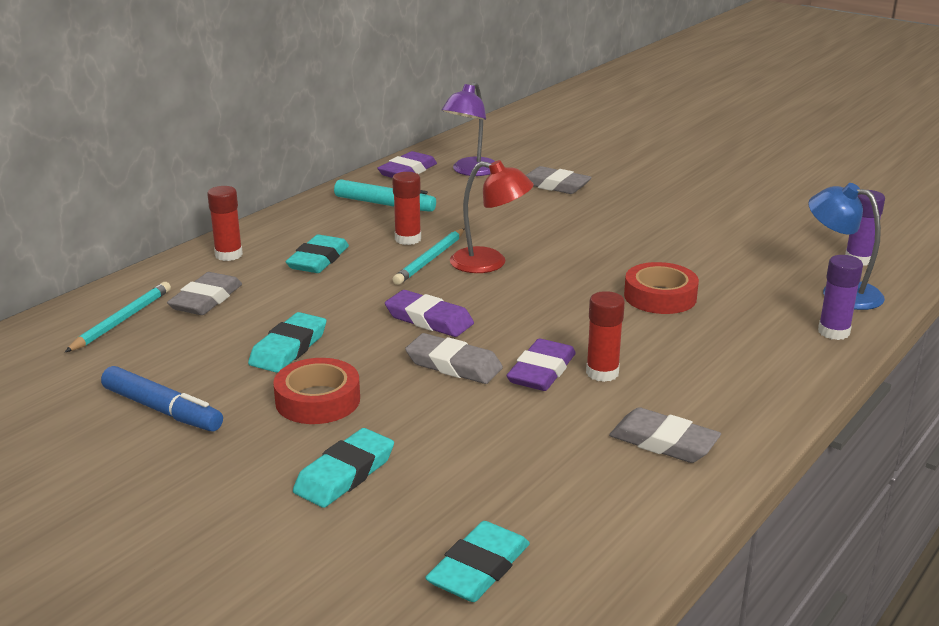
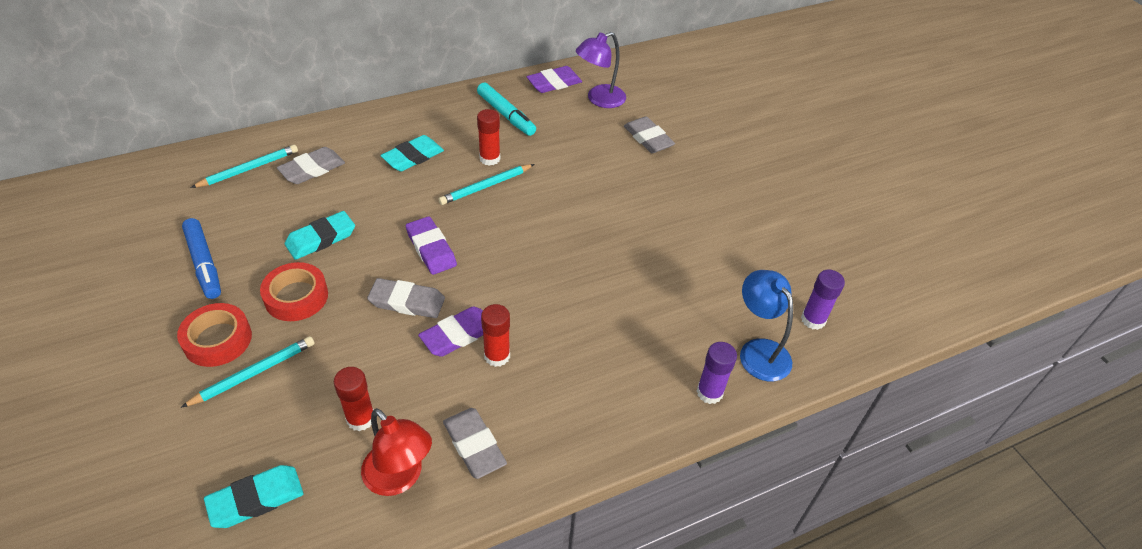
camera: 25 degrees right, 20 degrees up
red glue stick [207,186,243,261] -> red glue stick moved to [334,367,374,431]
turquoise eraser [293,428,394,508] -> turquoise pencil [181,336,315,408]
grey eraser [405,333,503,384] -> grey eraser turned 45 degrees counterclockwise [367,278,445,318]
red lamp [450,160,534,273] -> red lamp moved to [361,408,432,496]
red tape [624,262,699,314] -> red tape moved to [177,303,252,367]

